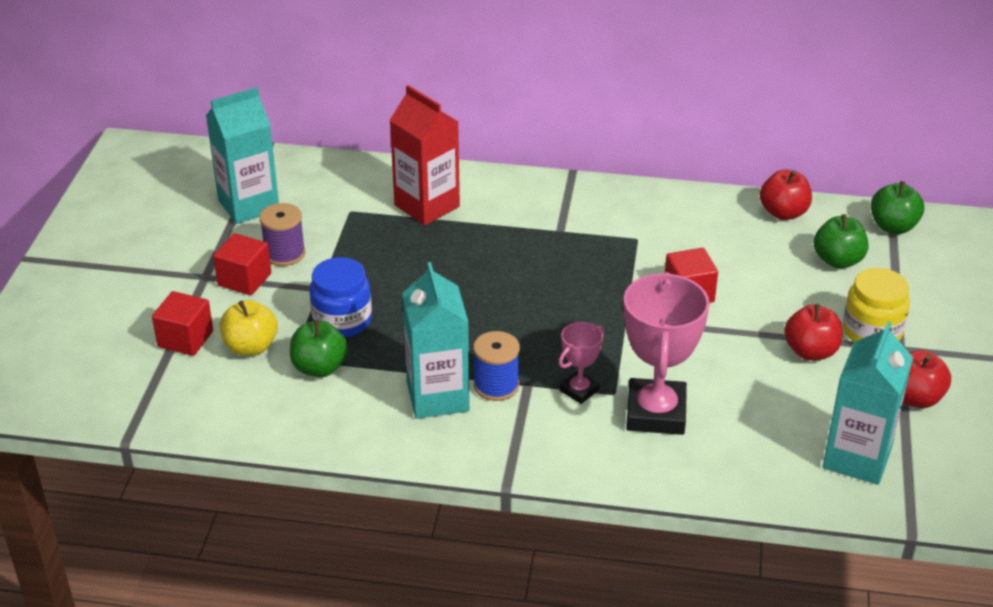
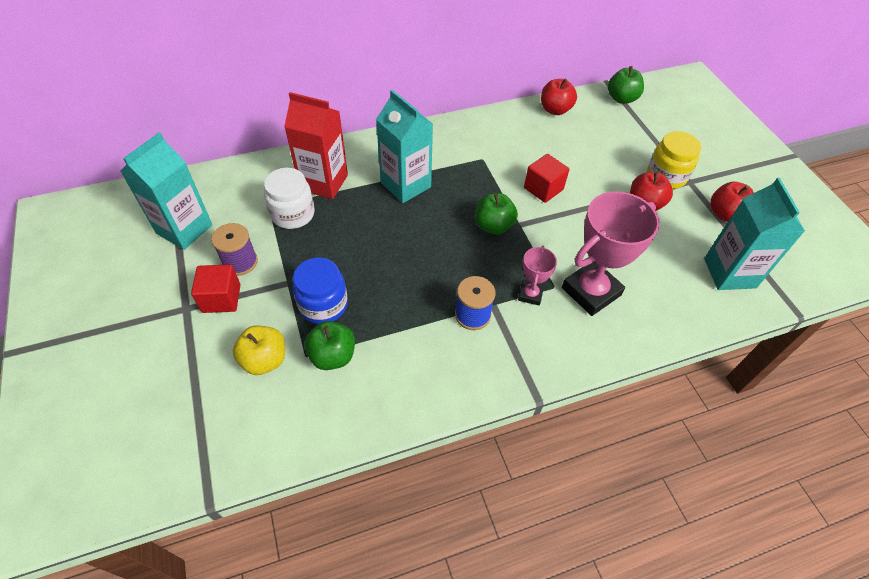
camera: 30 degrees left, 15 degrees up
red cube [152,291,213,356] -> none
turquoise carton [402,262,470,419] -> turquoise carton moved to [376,90,433,203]
pink trophy [623,272,710,435] -> pink trophy turned 75 degrees clockwise [562,191,660,316]
green apple [814,214,868,268] -> green apple moved to [475,193,518,235]
none -> white jar [264,168,315,229]

